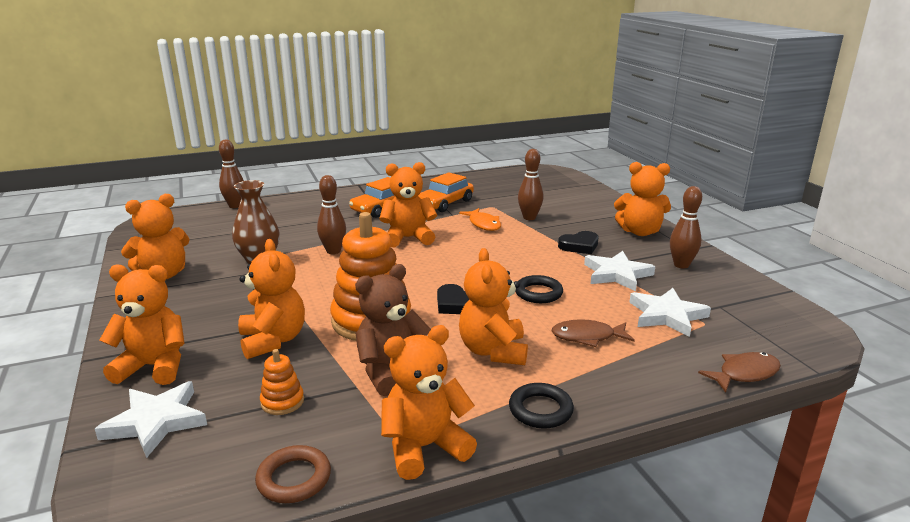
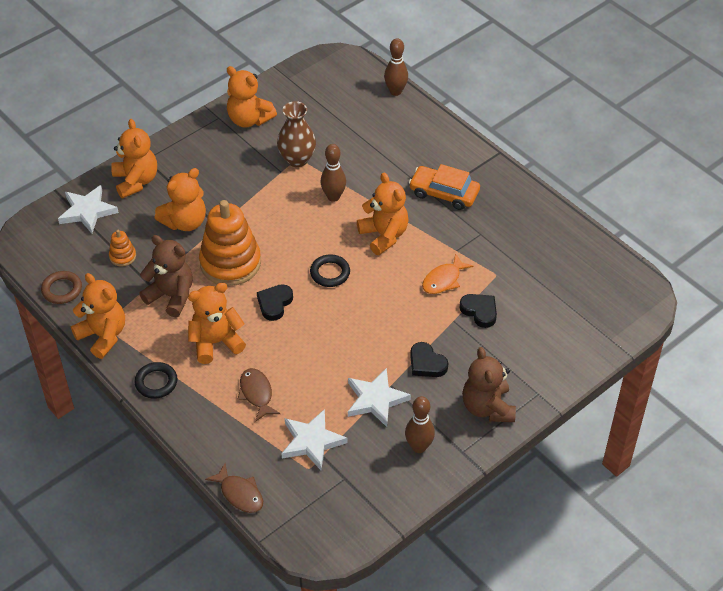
camera: 70 degrees right, 25 degrees up
orange car [418,172,474,212] -> none
black ring [515,275,563,303] -> black ring moved to [310,254,350,287]
brown bowling pin [518,149,543,220] -> black heart [459,294,497,328]
orange teddy bear [614,162,671,236] -> brown teddy bear [462,347,516,422]

